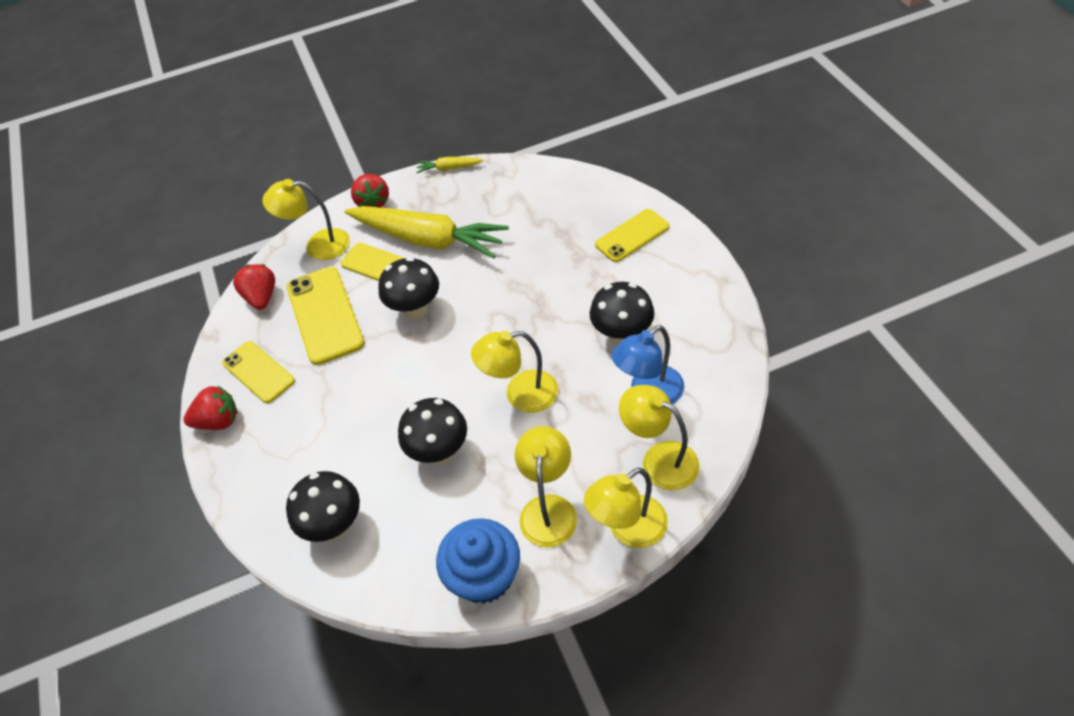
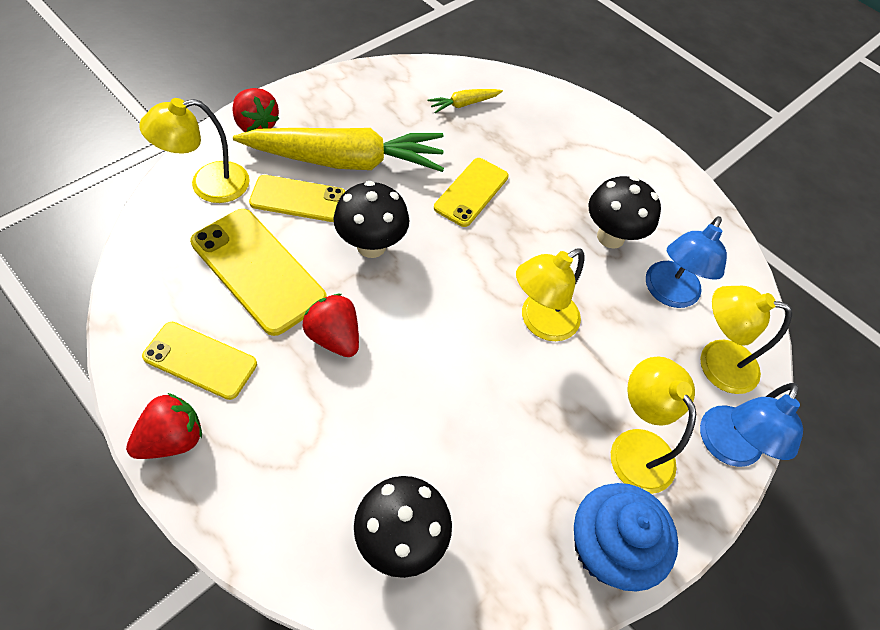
camera: 35 degrees left, 5 degrees up
red strawberry [233,264,275,310] -> red strawberry moved to [303,294,359,357]
black mushroom [398,398,467,465] -> none
yellow carrot [416,157,483,173] -> yellow carrot moved to [427,89,503,113]
yellow lamp [584,468,668,548] -> blue lamp [700,383,803,467]
yellow phone [595,209,670,262] -> yellow phone moved to [434,158,509,227]

